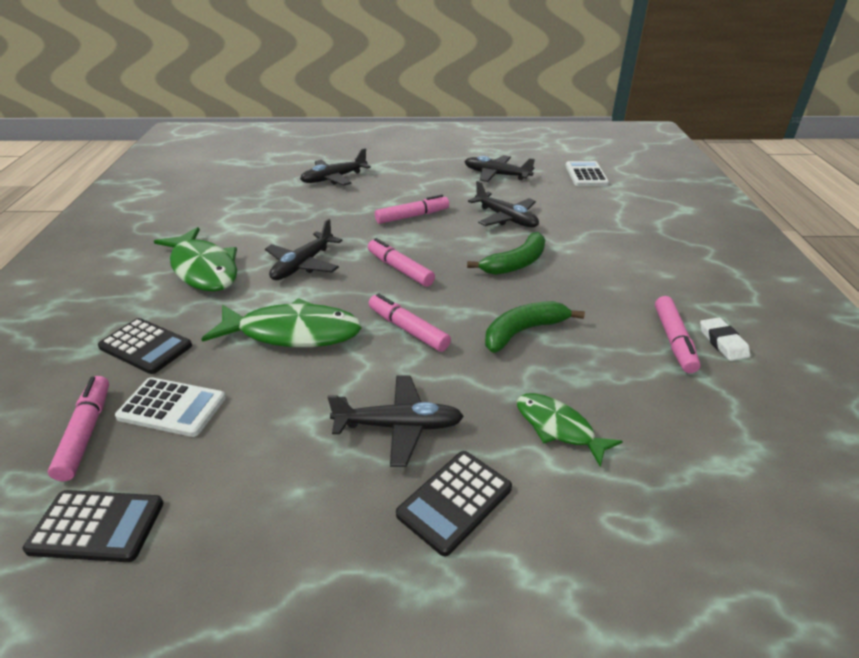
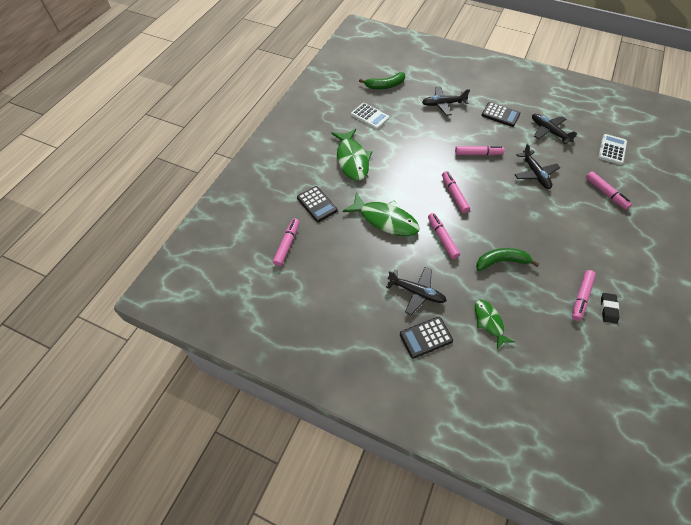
camera: 25 degrees right, 20 degrees up
black calculator [23,490,163,562] -> black calculator moved to [481,102,521,127]
white calculator [115,377,226,437] -> white calculator moved to [351,103,389,129]
black plane [265,219,343,280] -> none
green banana [467,232,545,275] -> green banana moved to [359,72,405,89]
white eraser [700,318,750,361] -> black eraser [601,293,619,324]
none -> pink marker [586,171,632,210]

